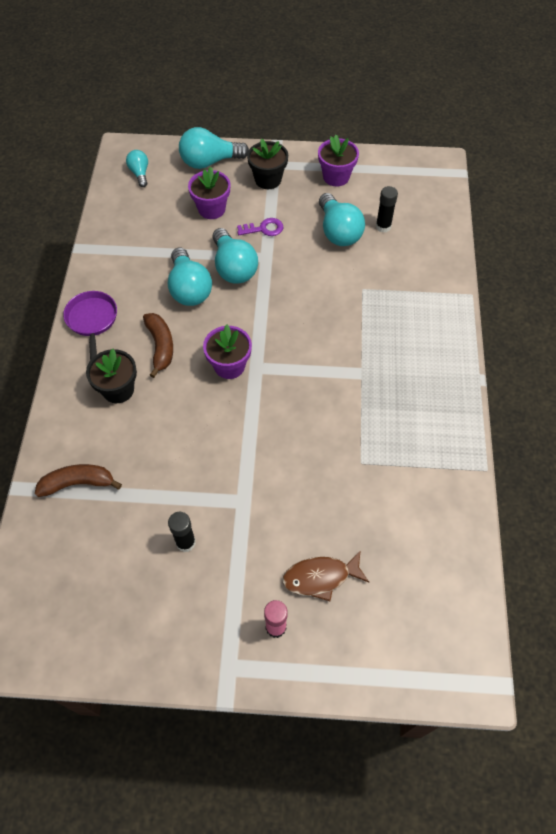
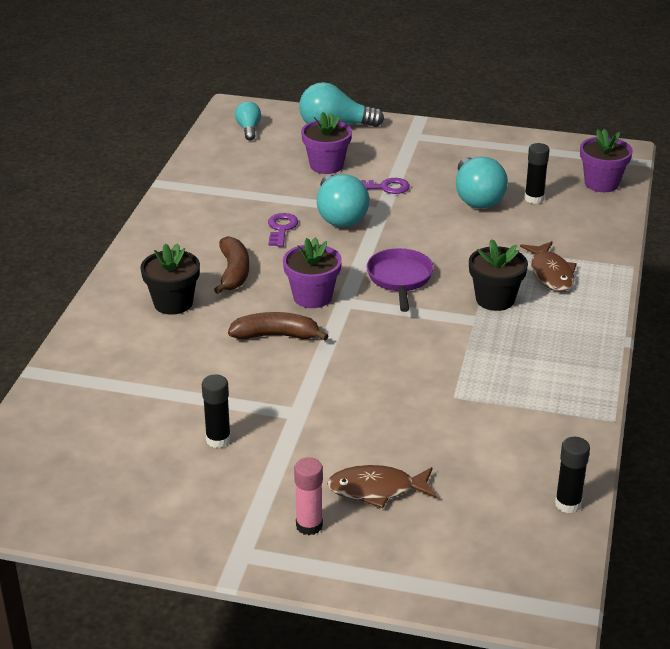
camera: 10 degrees right, 25 degrees down
brown banana [35,464,122,497] -> brown banana moved to [228,312,329,341]
purple pan [63,291,117,360] -> purple pan moved to [367,248,434,312]
turquoise light bulb [168,247,212,306] -> purple key [268,213,298,247]
black flower pot [247,139,288,189] -> black flower pot moved to [469,239,528,311]
purple flower pot [318,135,359,186] -> purple flower pot moved to [580,129,633,192]
none -> brown fish [520,241,577,291]
none -> black glue stick [555,437,590,513]

